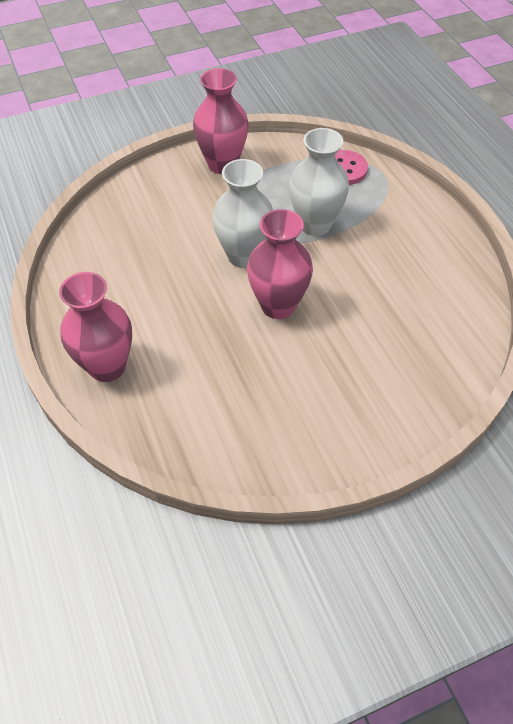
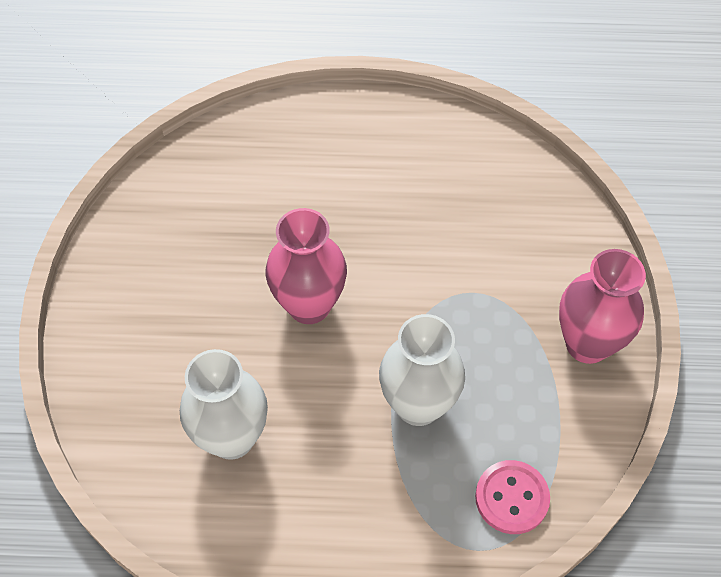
camera: 115 degrees right, 5 degrees up
pink vase [59,272,132,382] -> none
white vase [212,159,273,268] -> white vase moved to [180,349,268,460]

